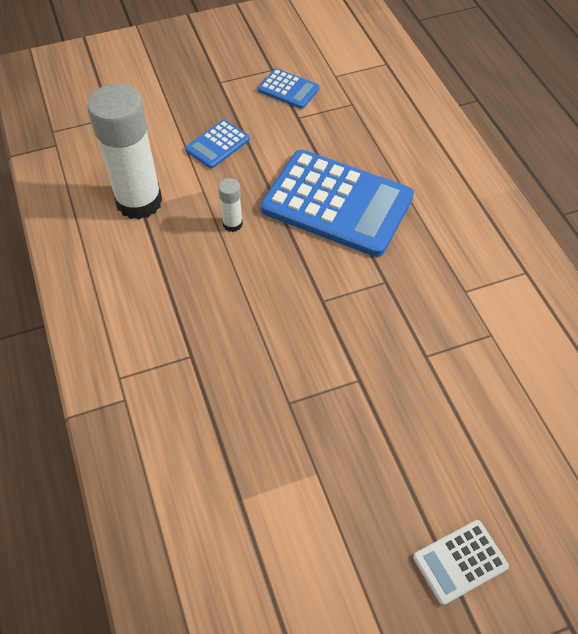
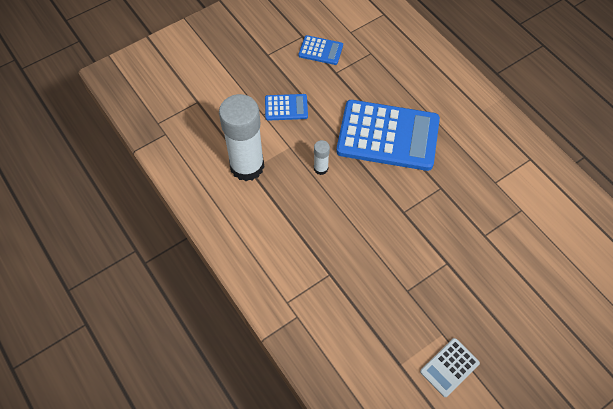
camera: 15 degrees left, 5 degrees up
blue calculator [185,120,250,169] -> blue calculator turned 120 degrees counterclockwise [265,94,308,121]
white calculator [413,520,509,605] -> white calculator moved to [420,338,480,397]

